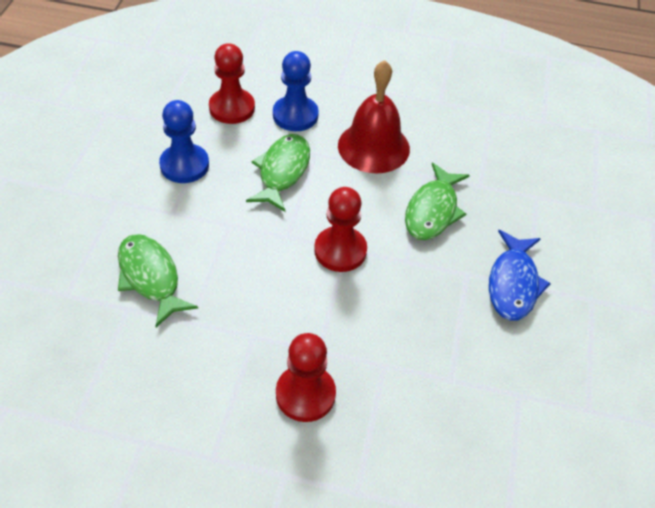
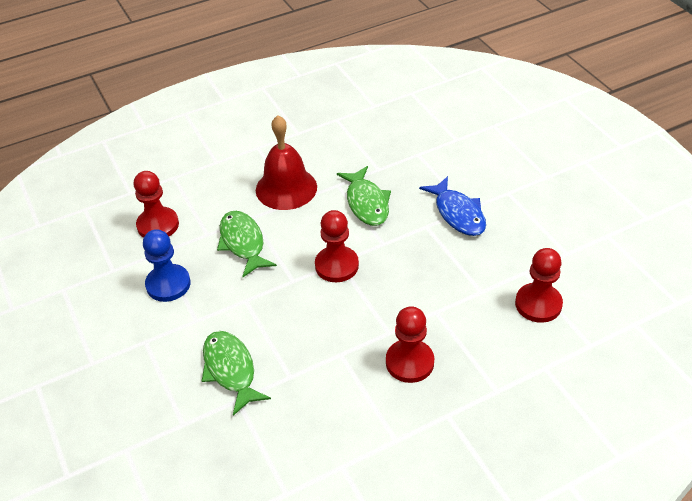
camera: 35 degrees left, 5 degrees down
green fish [118,234,198,327] -> green fish turned 45 degrees clockwise [202,331,271,416]
blue pawn [273,51,319,131] -> none
none -> red pawn [515,248,563,323]

